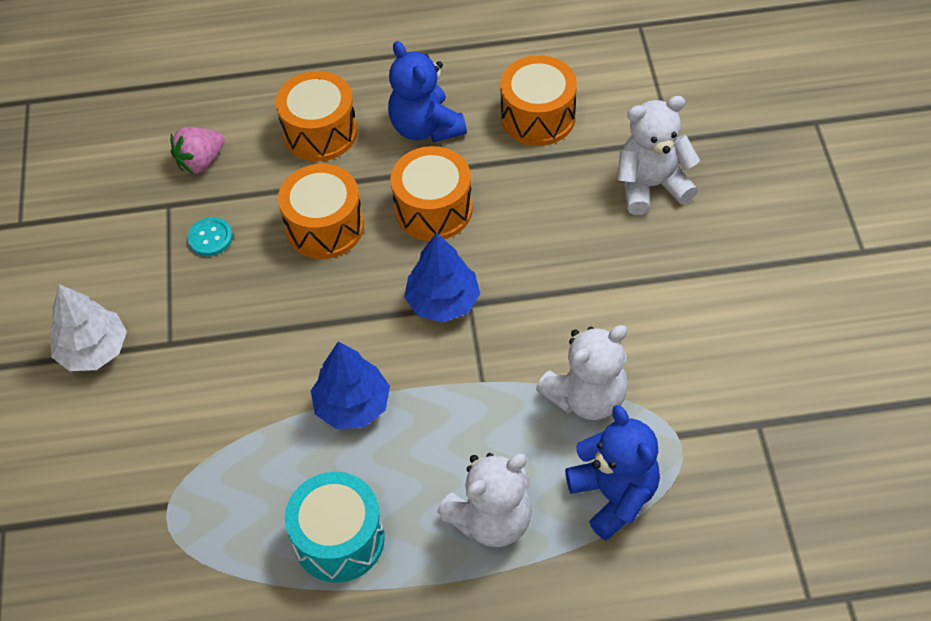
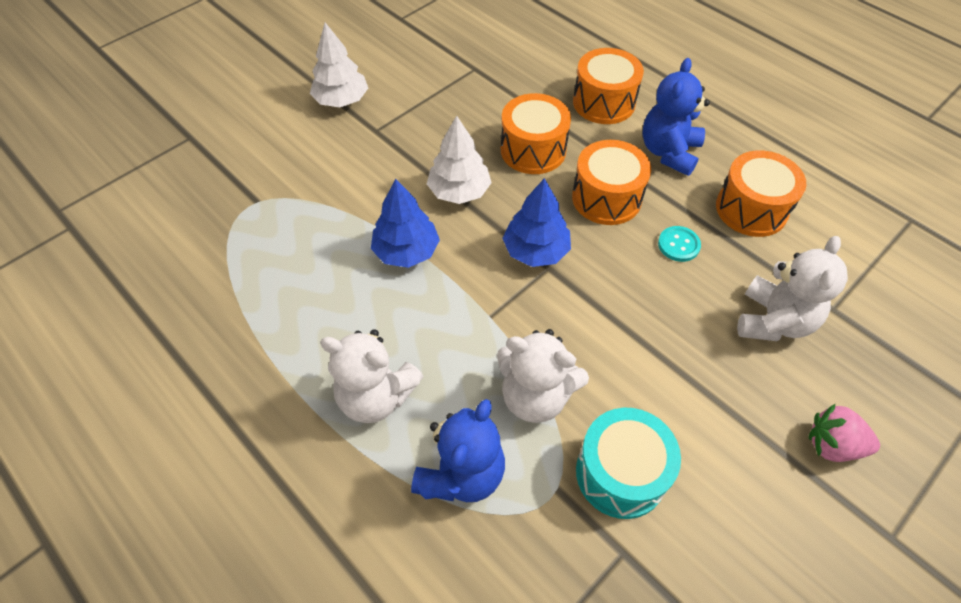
camera: 50 degrees right, 0 degrees up
pink strawberry [171,127,225,174] -> pink strawberry moved to [809,404,880,462]
turquoise button [187,217,233,256] -> turquoise button moved to [658,226,701,262]
turquoise drum [285,472,385,583] -> turquoise drum moved to [576,408,681,519]
white teddy bear [617,96,700,215] -> white teddy bear turned 75 degrees clockwise [737,236,848,341]
none -> white tree [427,116,492,204]

